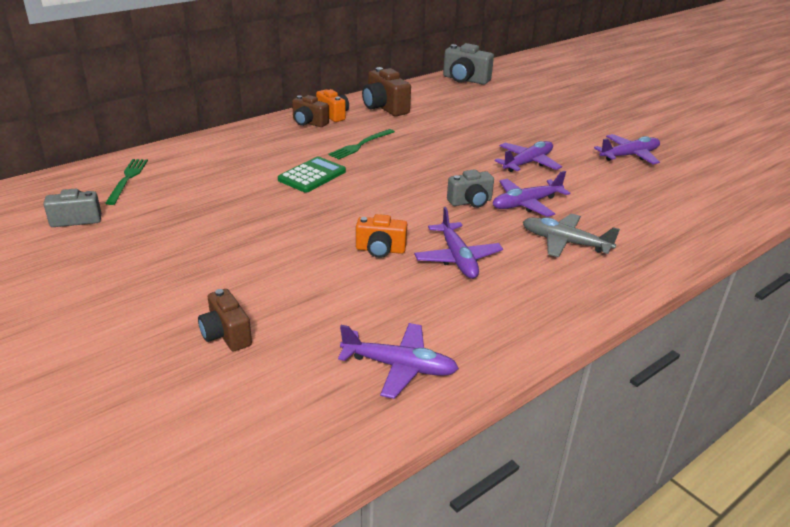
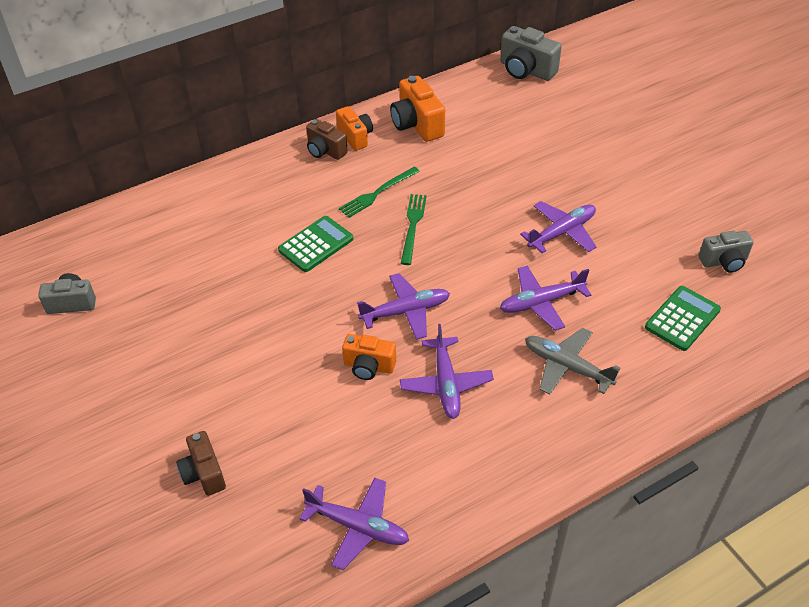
camera: 10 degrees right, 15 degrees up
green fork [105,159,148,205] -> green fork moved to [401,194,427,265]
brown camera [362,67,411,116] -> orange camera [390,76,445,142]
grey camera [447,169,494,208] -> grey camera moved to [699,231,754,273]
purple plane [594,134,660,164] -> purple plane moved to [357,273,450,340]
none -> green calculator [645,286,721,351]

